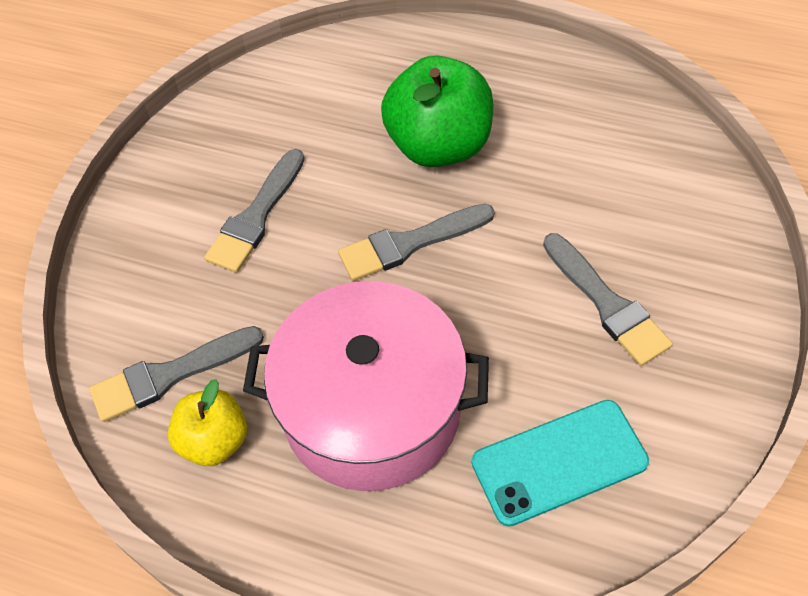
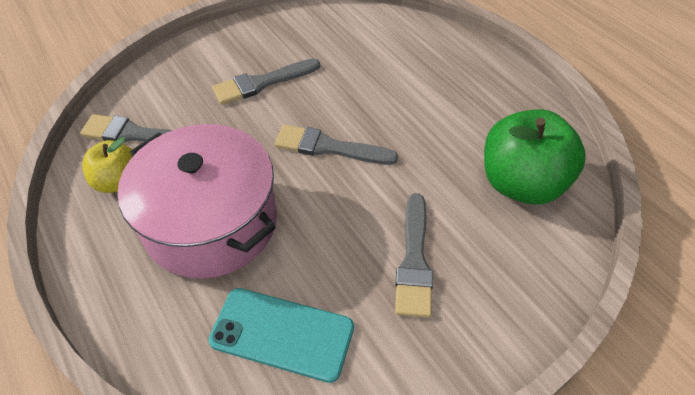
camera: 35 degrees right, 5 degrees down
green apple [381,55,493,167] -> green apple moved to [484,109,586,205]

